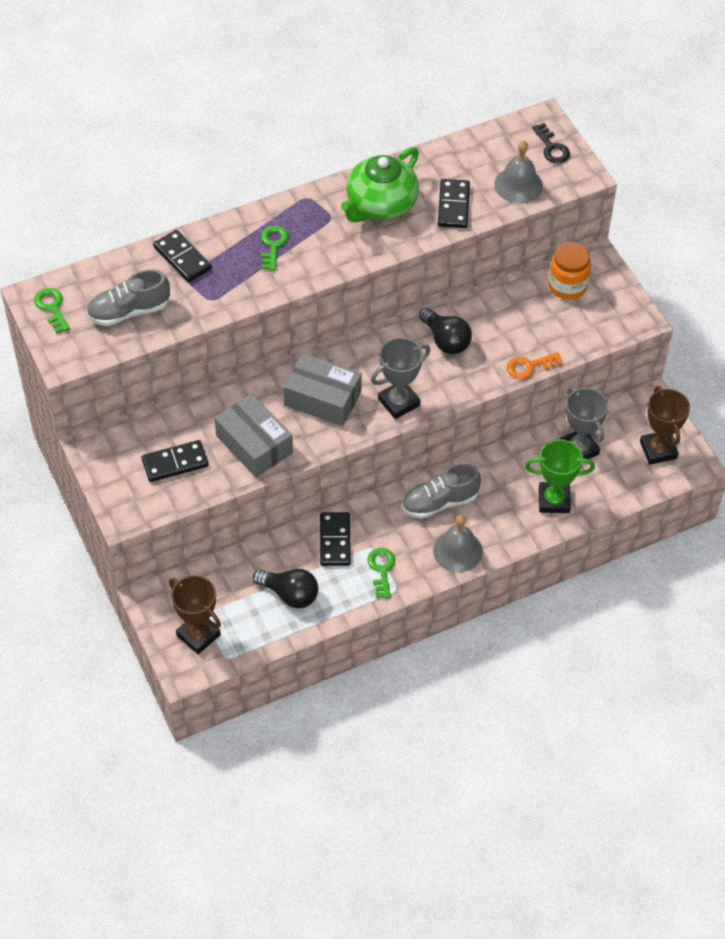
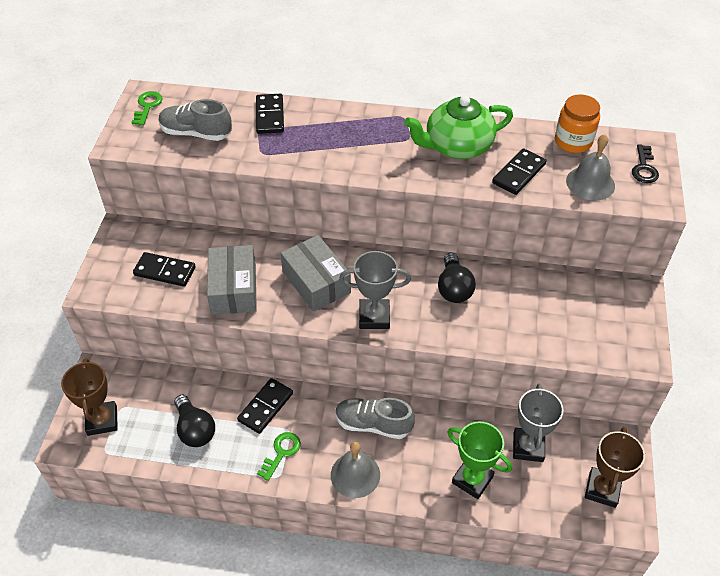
camera: 35 degrees right, 5 degrees down
green key [261,225,288,271] -> none
orange key [507,352,563,379] -> none
orange jar [548,242,591,300] -> orange jar moved to [555,94,600,153]

